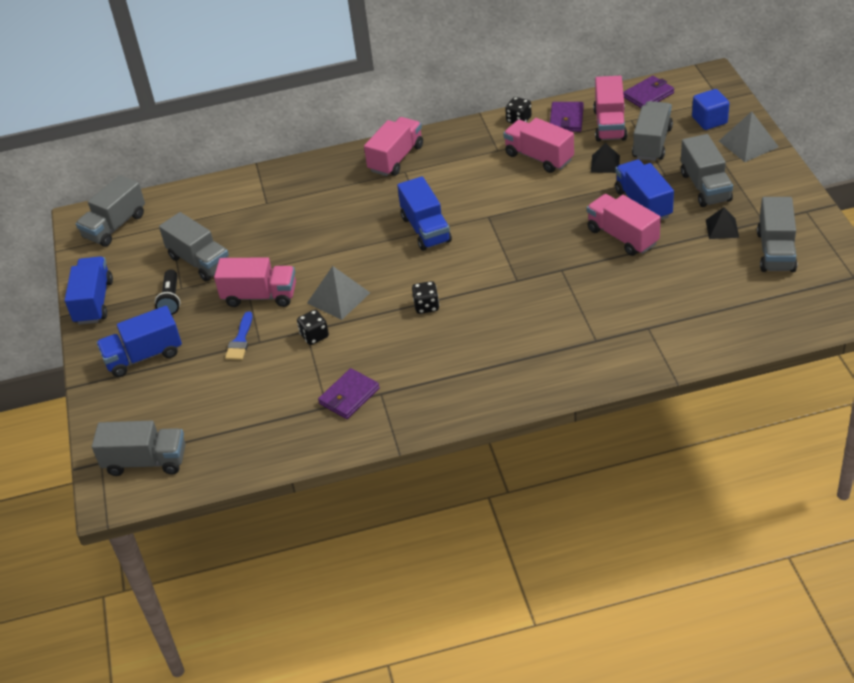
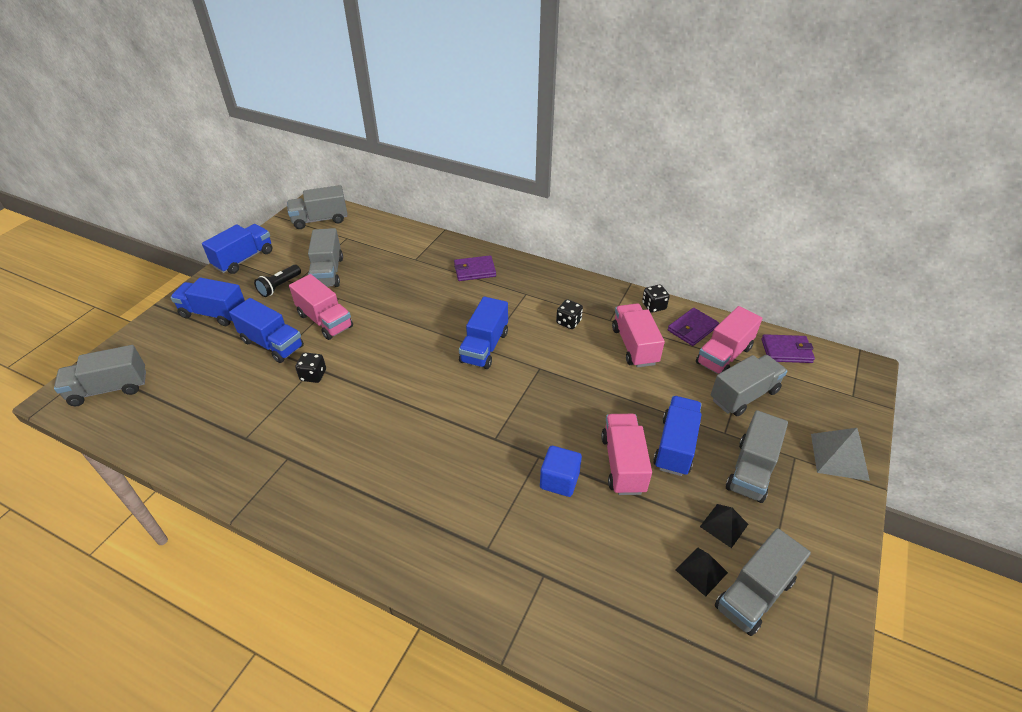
camera: 35 degrees right, 0 degrees up
grey truck [92,421,186,476] -> grey truck turned 120 degrees clockwise [54,345,146,406]
blue brush [225,311,253,360] -> blue truck [229,298,304,363]
grey pyramid [307,266,370,320] -> none
purple wallet [318,368,380,419] -> purple wallet moved to [454,255,496,281]
pink truck [364,117,423,176] -> none
black dice [412,281,439,314] -> black dice moved to [556,299,583,329]
black pyramid [591,143,620,173] -> black pyramid moved to [676,547,728,597]
blue cube [692,89,729,130] -> blue cube moved to [540,446,582,497]

